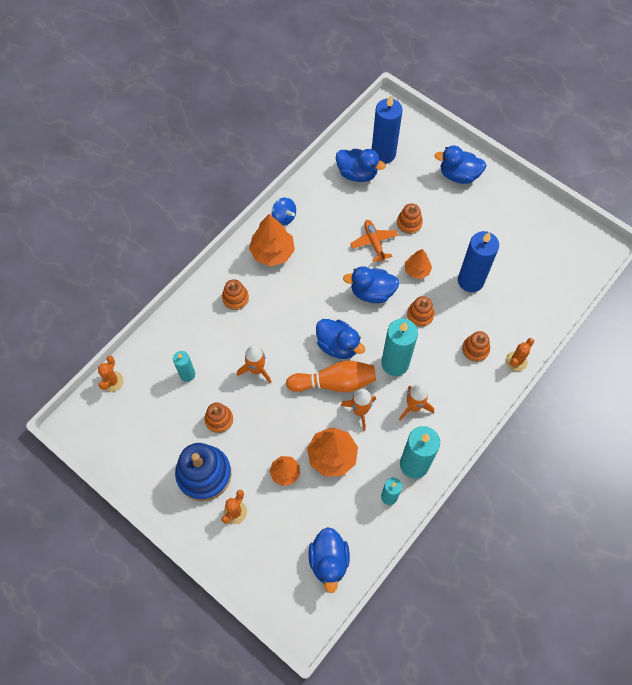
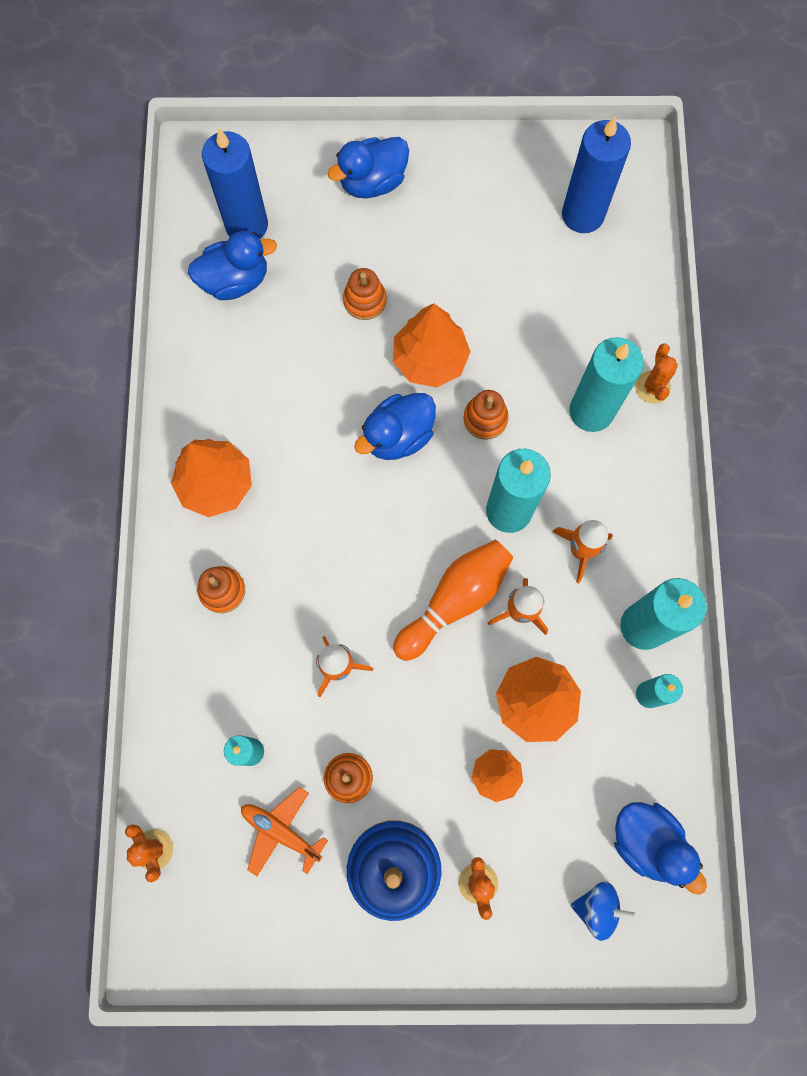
camera: 40 degrees left, 10 degrees up
blue spinning top [272,197,296,226] -> blue spinning top moved to [570,881,637,941]
blue duck [316,319,365,359] -> none
orange plane [350,220,399,262] -> orange plane moved to [241,787,328,876]
orange tree [405,249,432,279] -> orange tree [393,304,471,388], size x1.67
blue candle [458,231,499,292] -> blue candle moved to [562,116,631,233]
orange stacking toy [462,331,490,362] -> turquoise candle [569,337,644,432]

